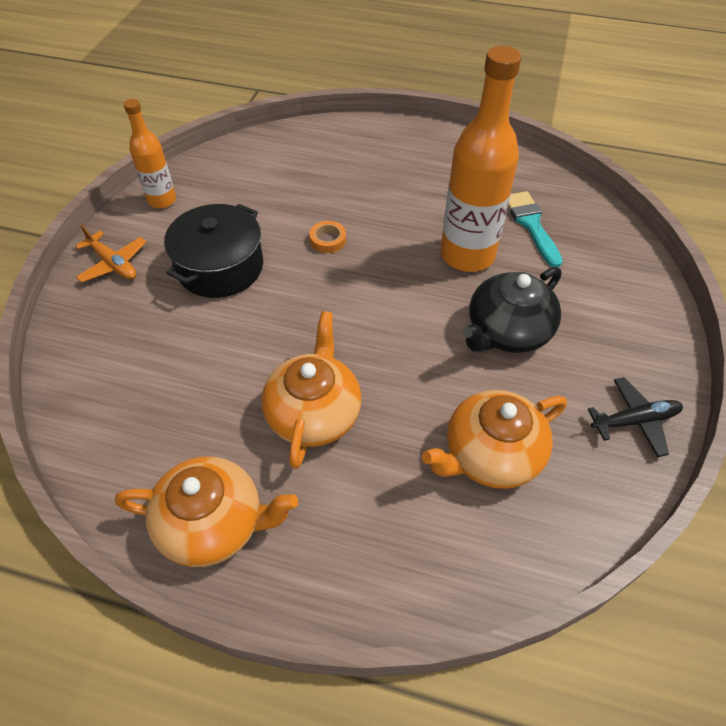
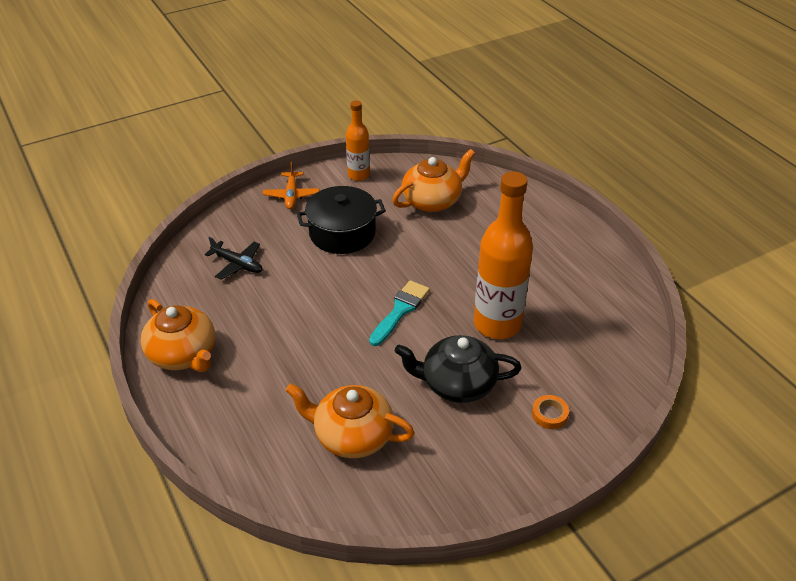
camera: 45 degrees right, 10 degrees down
orange teapot [261,311,362,469] -> orange teapot moved to [392,149,476,212]
orange tape [309,221,346,253] -> orange tape moved to [532,395,569,429]
turquoise brush [508,191,563,267] -> turquoise brush moved to [369,280,430,346]
black plane [588,377,683,457] -> black plane moved to [205,237,263,280]

